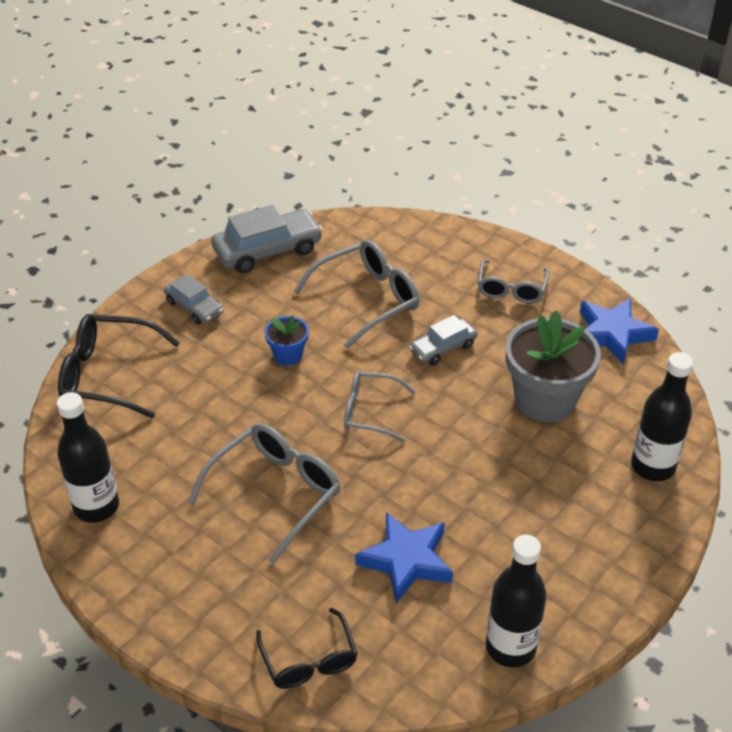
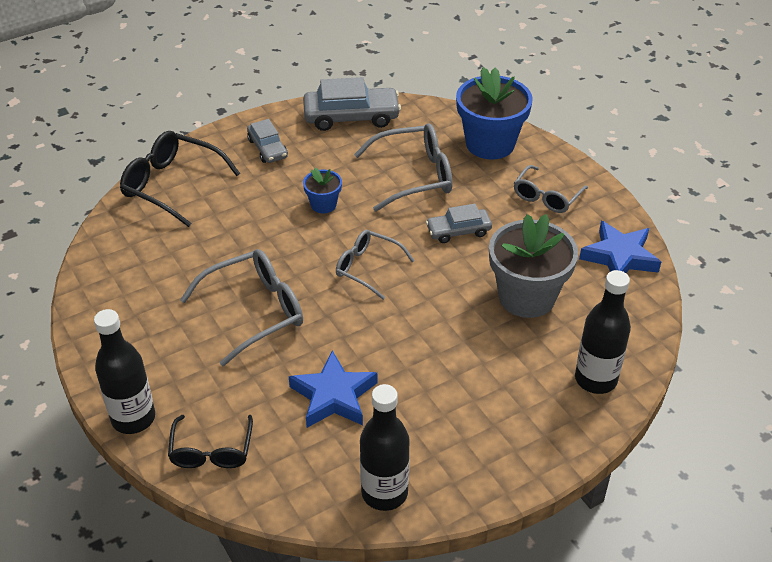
camera: 20 degrees right, 0 degrees up
black bottle [57,392,119,523] -> black bottle moved to [94,309,155,434]
none -> blue flower pot [456,67,533,159]

